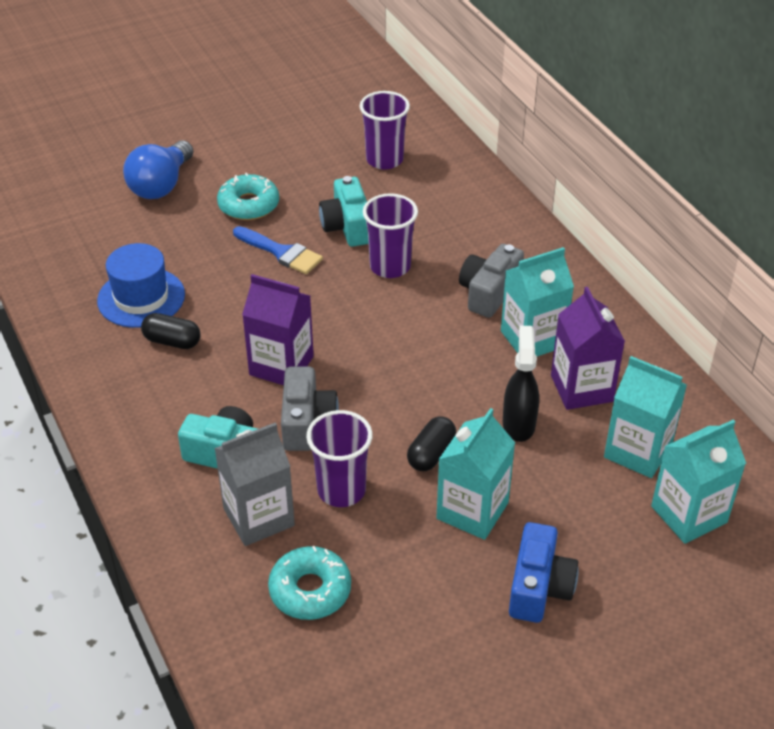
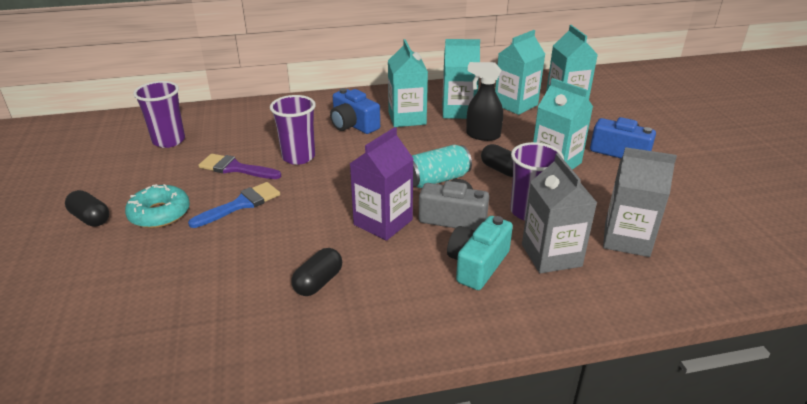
camera: 75 degrees left, 10 degrees down
blue hat [97,243,185,328] -> none
blue light bulb [123,140,193,199] -> none
turquoise donut [268,546,351,620] -> grey carton [603,147,677,257]
turquoise camera [319,176,369,247] -> purple brush [198,154,281,179]
grey camera [459,244,524,318] -> blue camera [330,88,380,134]
purple carton [551,287,625,410] -> turquoise carton [442,39,480,119]
none -> black capsule [65,190,109,227]
none -> turquoise can [412,145,472,188]

